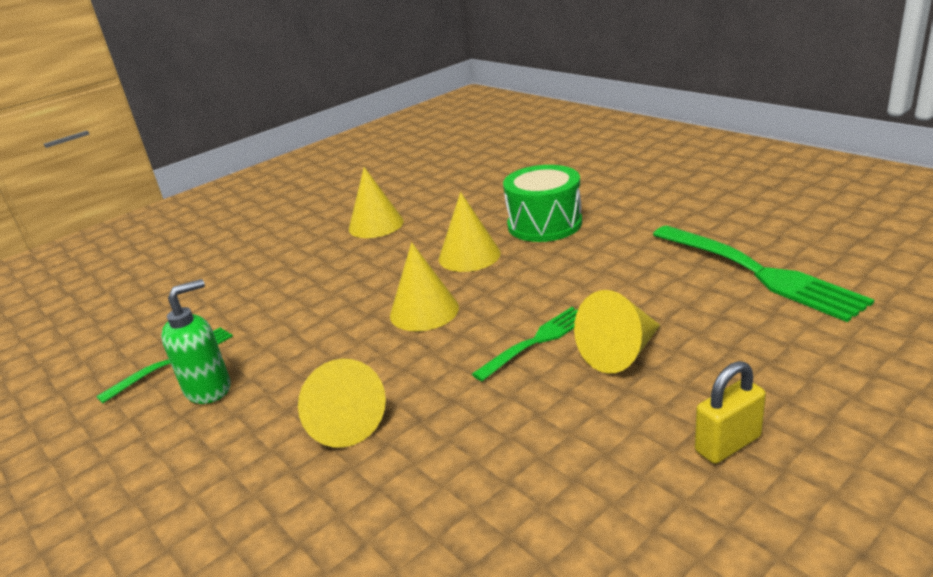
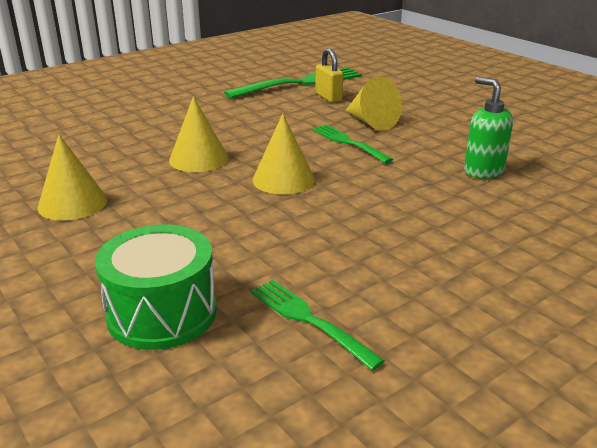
camera: 90 degrees left, 0 degrees up
green soap dispenser [161,279,231,404] -> green soap dispenser moved to [464,77,513,179]
yellow cone [298,359,386,447] -> none
green drum [503,165,582,242] -> green drum moved to [95,224,217,350]
yellow padlock [695,361,766,464] -> yellow padlock moved to [315,48,343,103]

